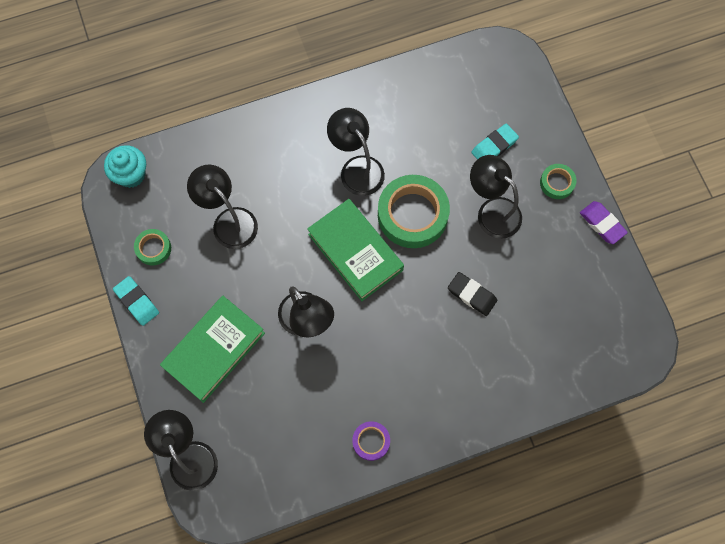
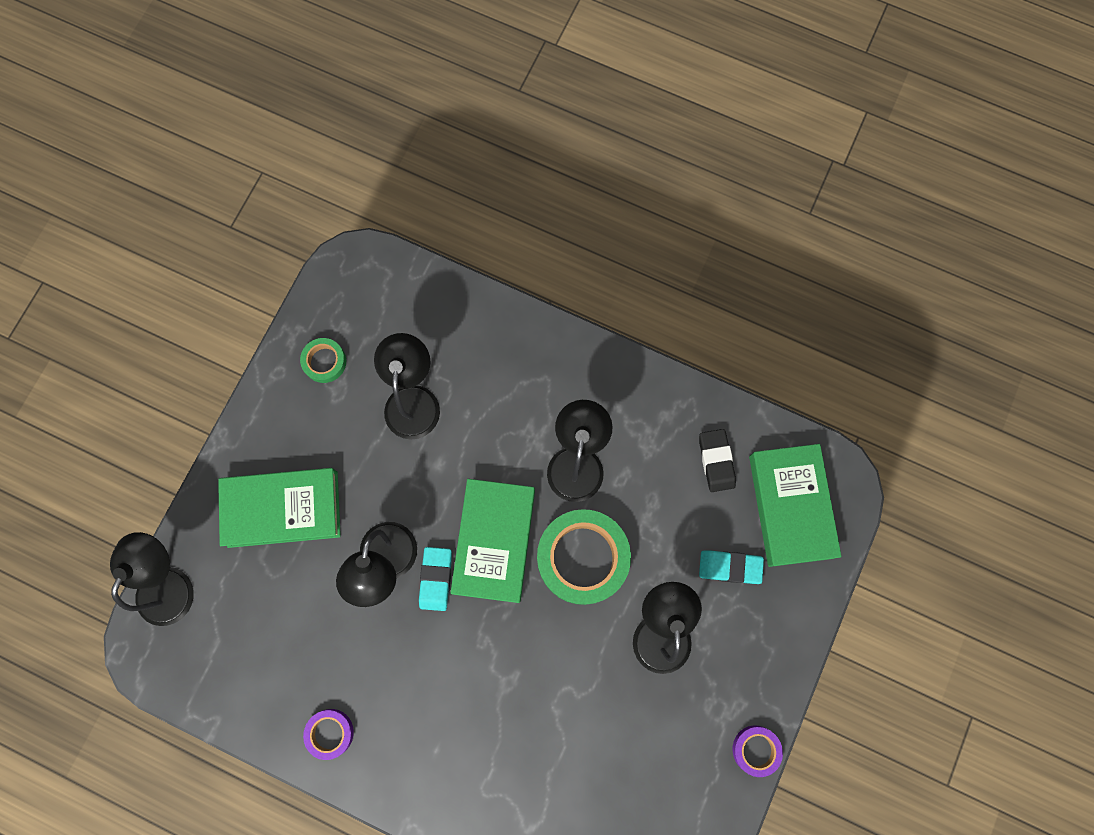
camera: 45 degrees right, 5 degrees up
turquoise cupcake [104,145,146,188] -> none
turquoise eraser [113,276,159,326] -> turquoise eraser moved to [419,547,452,611]
black eraser [448,272,497,316] -> black eraser moved to [699,429,736,492]
green tape [540,164,577,199] -> none
purple eraser [580,201,628,244] -> purple tape [733,725,783,777]
none -> green book [749,444,842,567]

